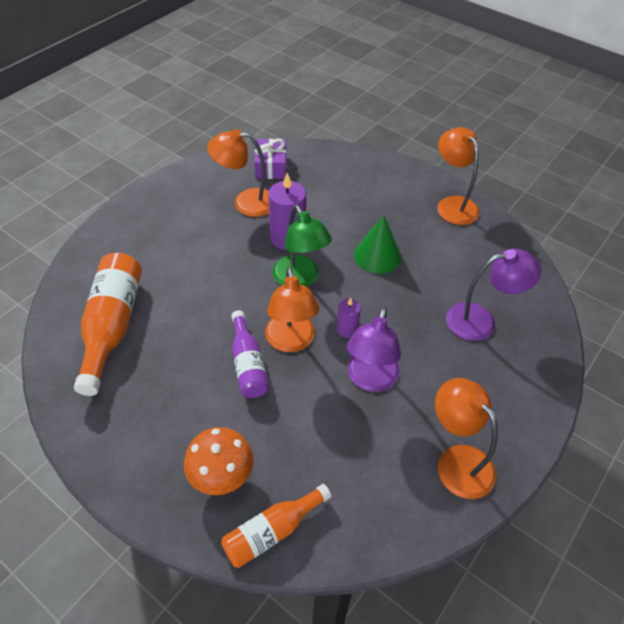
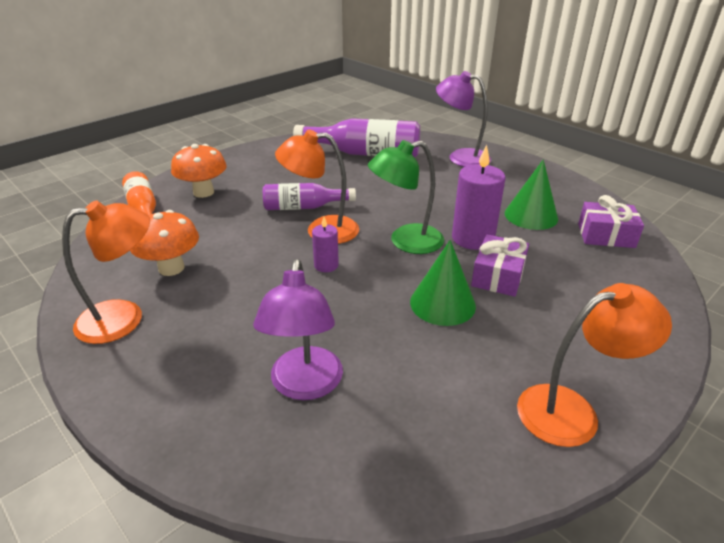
camera: 100 degrees right, 15 degrees down
orange bottle [74,253,142,396] -> purple bottle [293,118,420,158]
orange lamp [207,129,269,217] -> green cone [505,159,558,230]
purple lamp [347,307,401,392] -> purple lamp moved to [436,71,491,167]
none -> orange mushroom [130,210,199,276]
none -> purple gift [471,234,529,297]

